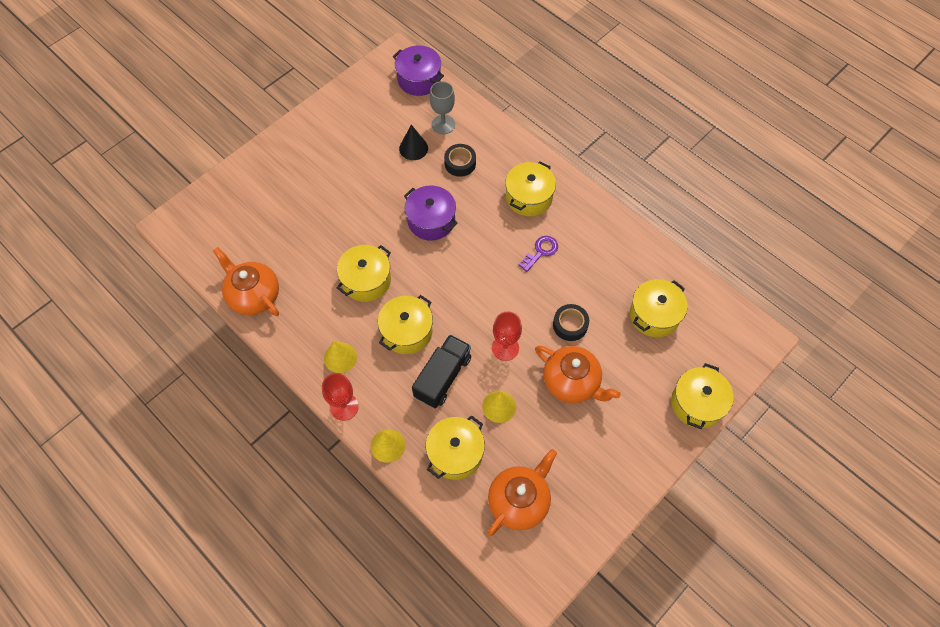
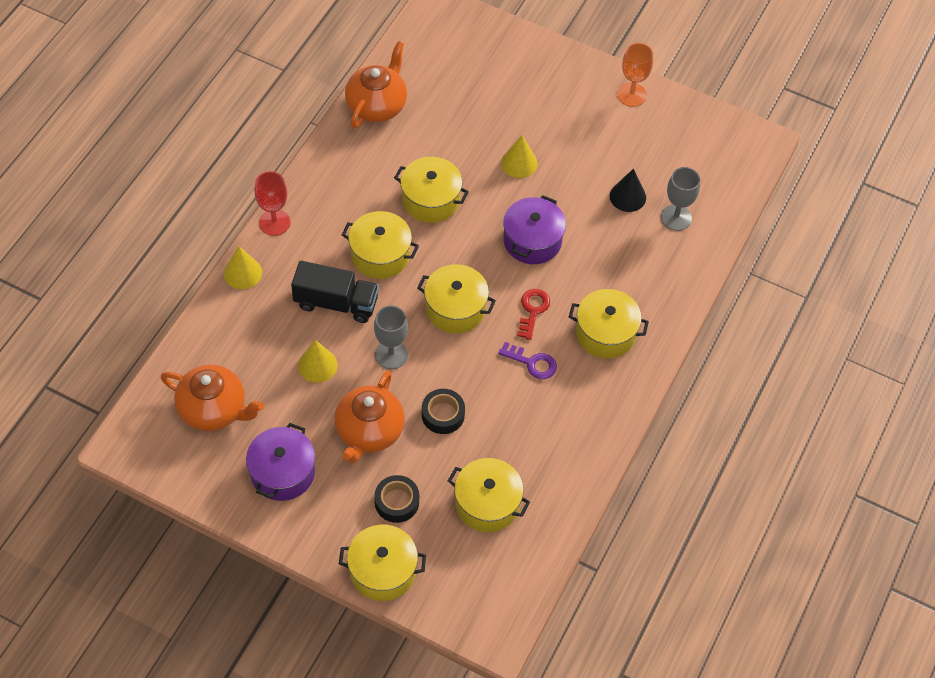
camera: 70 degrees right, 5 degrees down
yellow cone [324,341,357,373] -> yellow cone moved to [501,135,538,178]
purple pot [393,45,444,96] -> purple pot moved to [246,423,315,501]
yellow pot [426,415,485,480] -> yellow pot moved to [417,264,496,333]
black tape [444,144,476,177] -> black tape moved to [375,475,419,523]
red goblet [492,312,522,361] -> grey goblet [374,305,408,369]
none -> red key [517,289,550,340]
none -> orange goblet [617,43,653,107]

